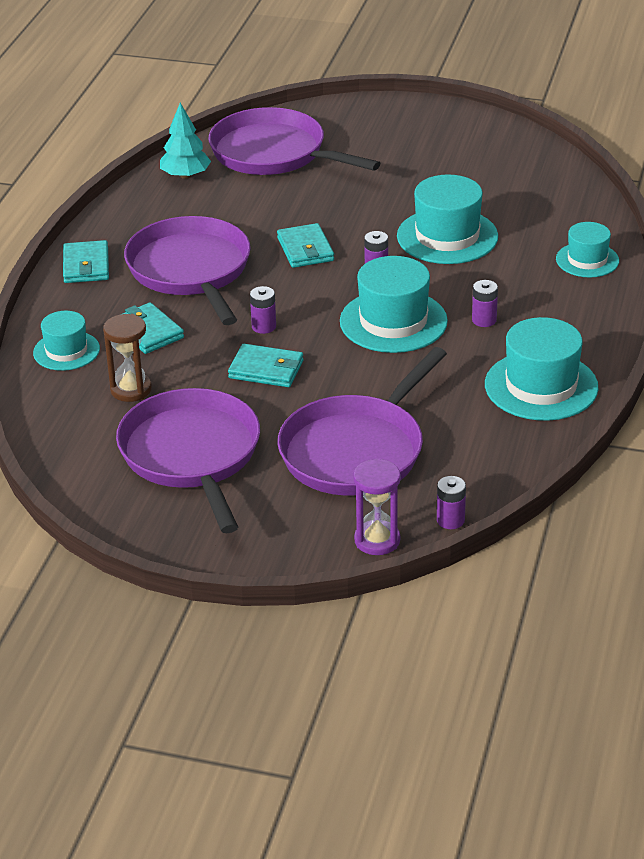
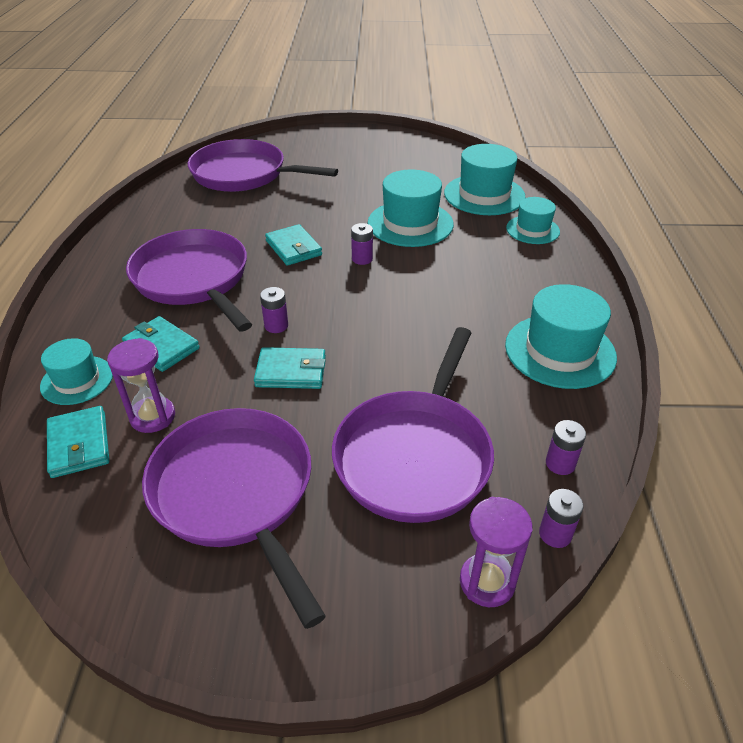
camera: 15 degrees left, 5 degrees up
turquoise wallet [63,240,109,283] -> turquoise wallet moved to [47,406,109,478]
brown hourglass [103,314,152,402] -> purple hourglass [107,338,175,433]
turquoise tree [160,103,211,179] -> none
turquoise hat [340,256,448,353] -> turquoise hat moved to [444,144,526,215]
purple battery [472,280,498,327] -> purple battery moved to [546,420,586,475]

